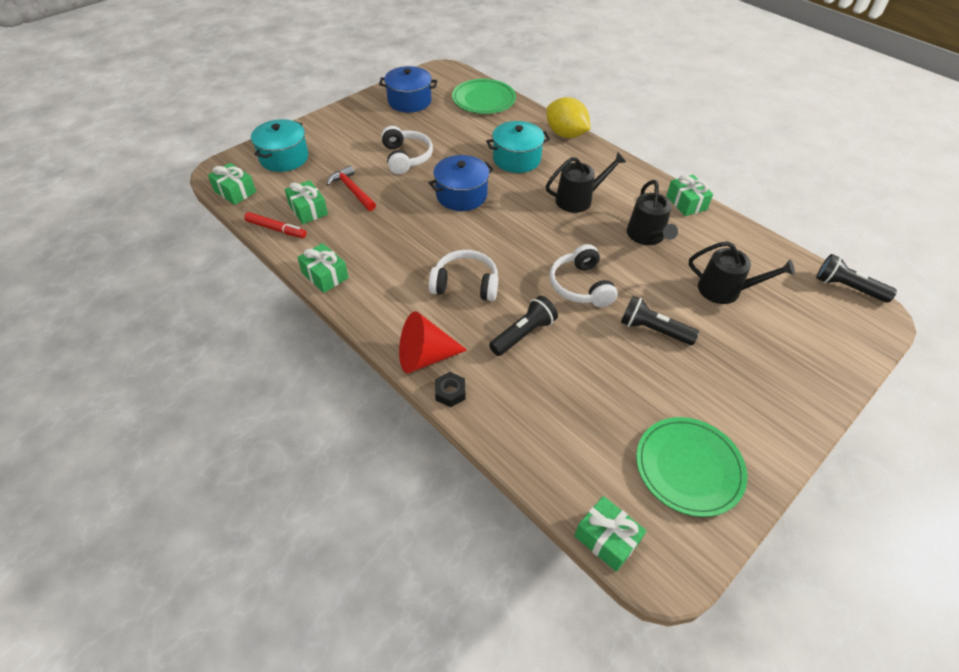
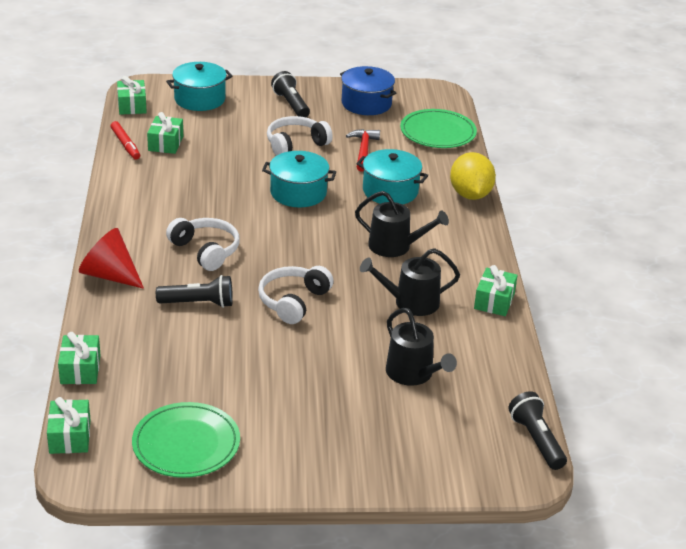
camera: 40 degrees right, 15 degrees down
green gift [297,243,349,293] -> green gift moved to [58,332,101,384]
red hammer [327,165,376,211] -> red hammer moved to [346,129,380,172]
white headphones [381,126,433,174] -> white headphones turned 150 degrees counterclockwise [267,116,333,156]
blue pot [429,155,494,211] -> turquoise pot [262,151,336,207]
black nut [435,372,466,407] -> none
black flashlight [621,296,699,345] -> black flashlight moved to [271,71,310,117]
black watering can [627,180,678,245] -> black watering can turned 45 degrees clockwise [360,248,460,316]

